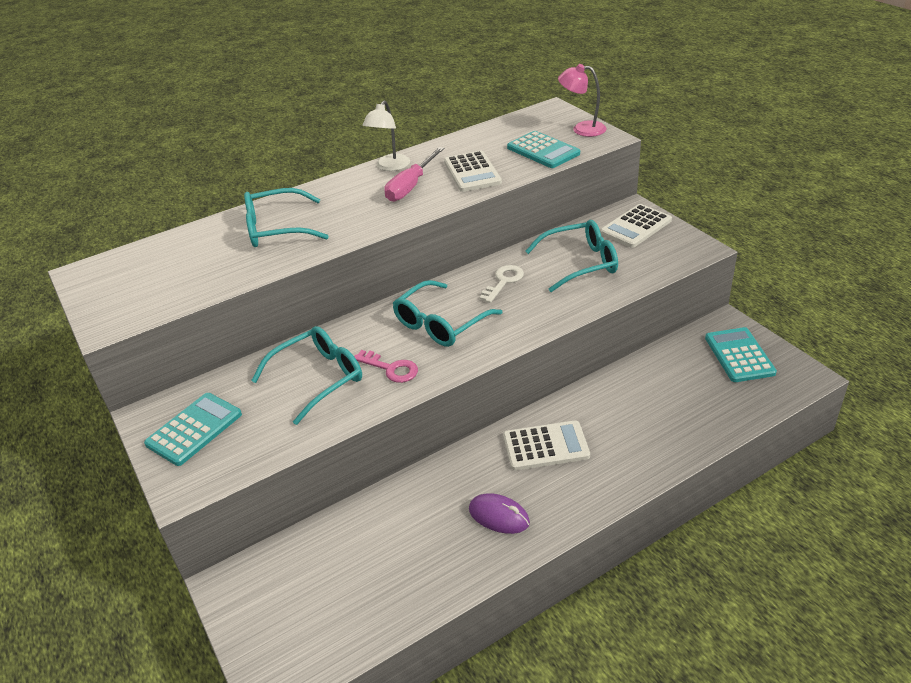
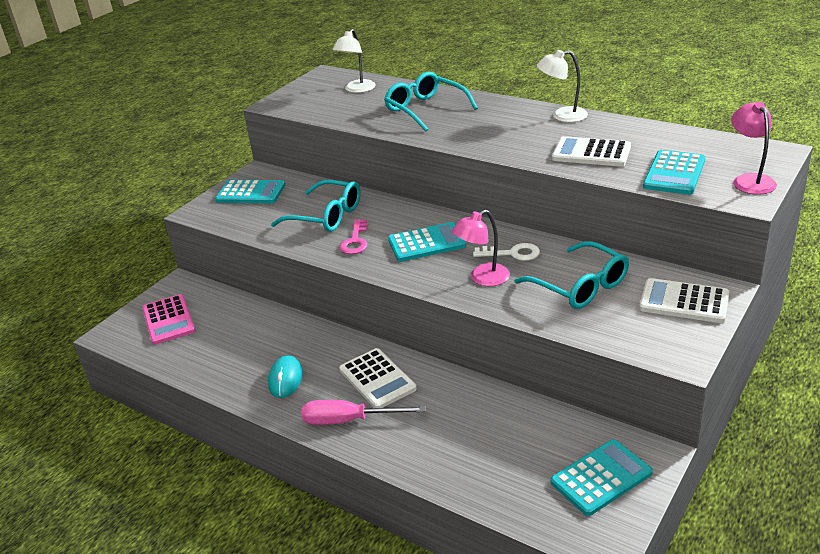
camera: 65 degrees right, 5 degrees down
pink screwdriver [384,147,444,202] -> pink screwdriver moved to [301,400,426,425]
turquoise glasses [393,280,503,347] -> turquoise calculator [388,222,466,262]
white calculator [444,151,502,192] -> white calculator turned 60 degrees clockwise [552,136,631,167]
purple mouse [469,494,530,534] -> turquoise mouse [268,355,303,398]
none -> pink calculator [142,294,196,345]
none -> white lamp [332,29,376,93]
none -> pink lamp [452,210,510,286]

